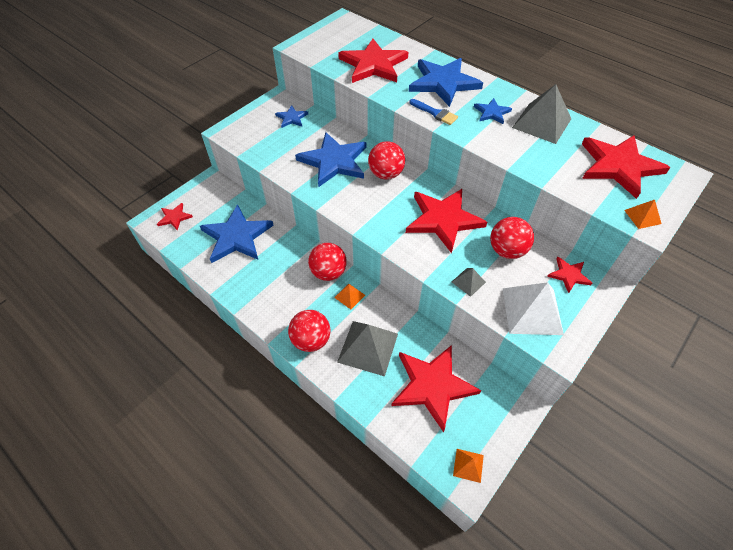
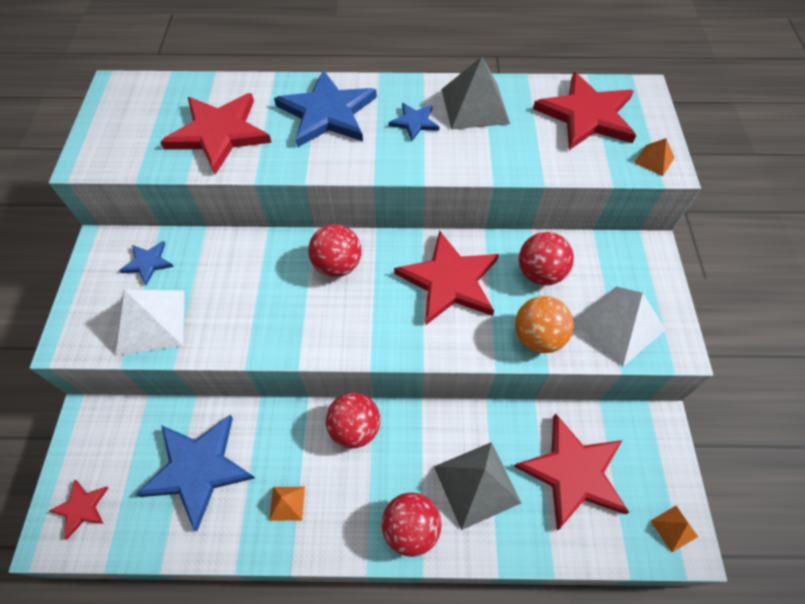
camera: 40 degrees left, 5 degrees up
blue star [295,132,366,187] -> none
orange pyramid [334,284,365,309] -> orange pyramid moved to [269,487,305,521]
blue brush [409,99,458,125] -> none
grey pyramid [452,268,486,297] -> orange ball [515,296,574,353]
red star [547,257,592,293] -> none
none -> white pyramid [116,290,185,356]

